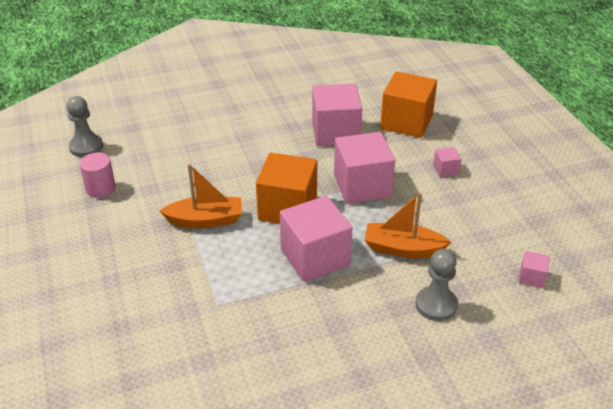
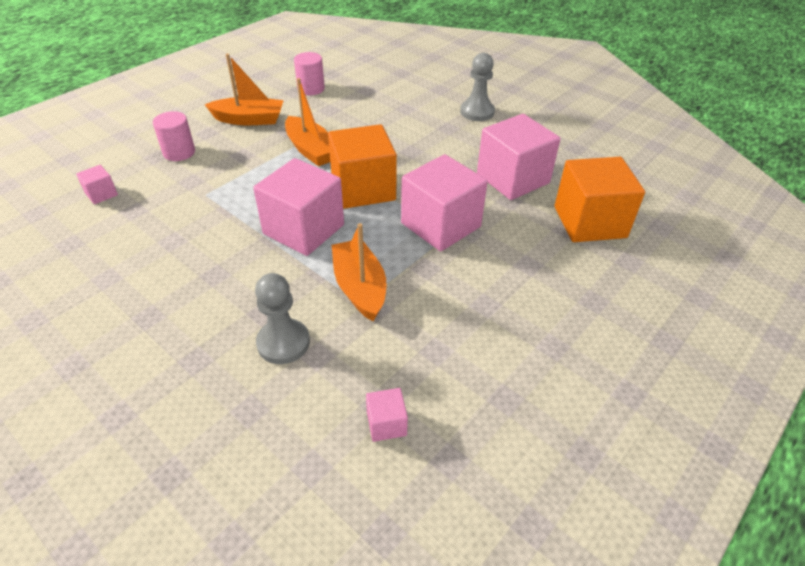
camera: 60 degrees right, 5 degrees up
grey pawn [66,96,103,157] -> grey pawn moved to [460,53,495,121]
pink cube [433,147,462,177] -> pink cube moved to [76,165,118,205]
none -> pink cylinder [153,111,195,161]
none -> orange boat [205,54,284,125]

